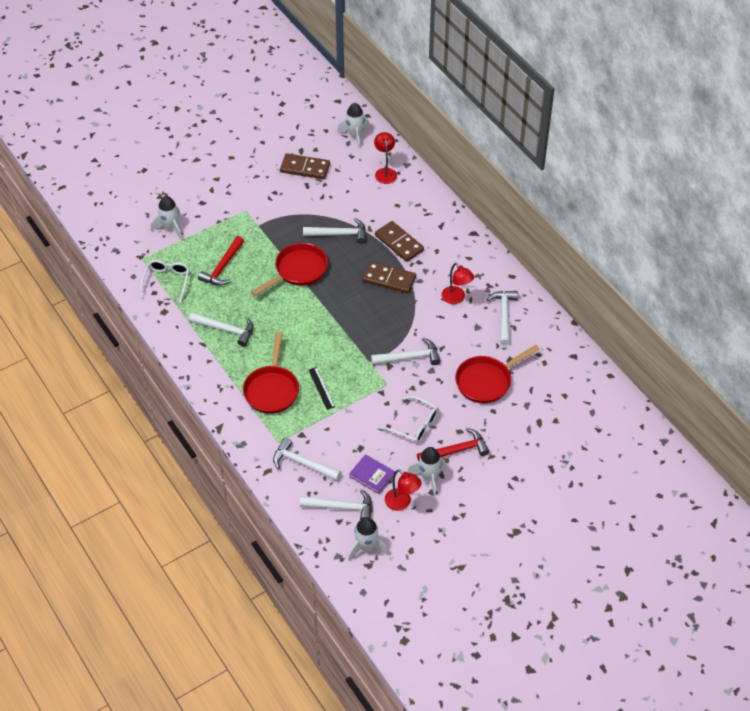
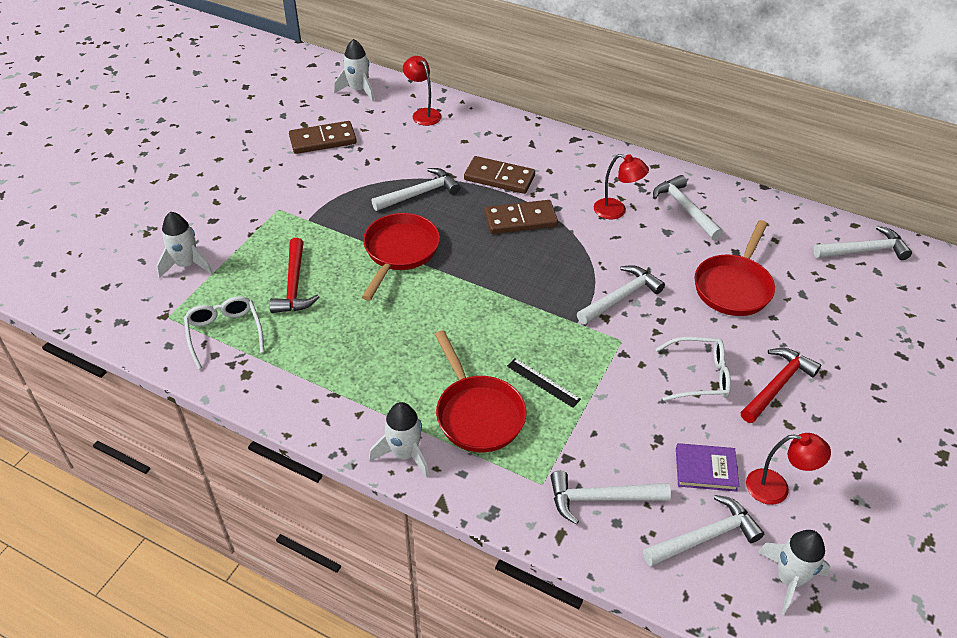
camera: 30 degrees left, 5 degrees down
white hammer [189,312,254,347] -> white hammer moved to [813,226,912,260]
white rocket [407,447,446,497] -> white rocket moved to [369,402,429,477]

